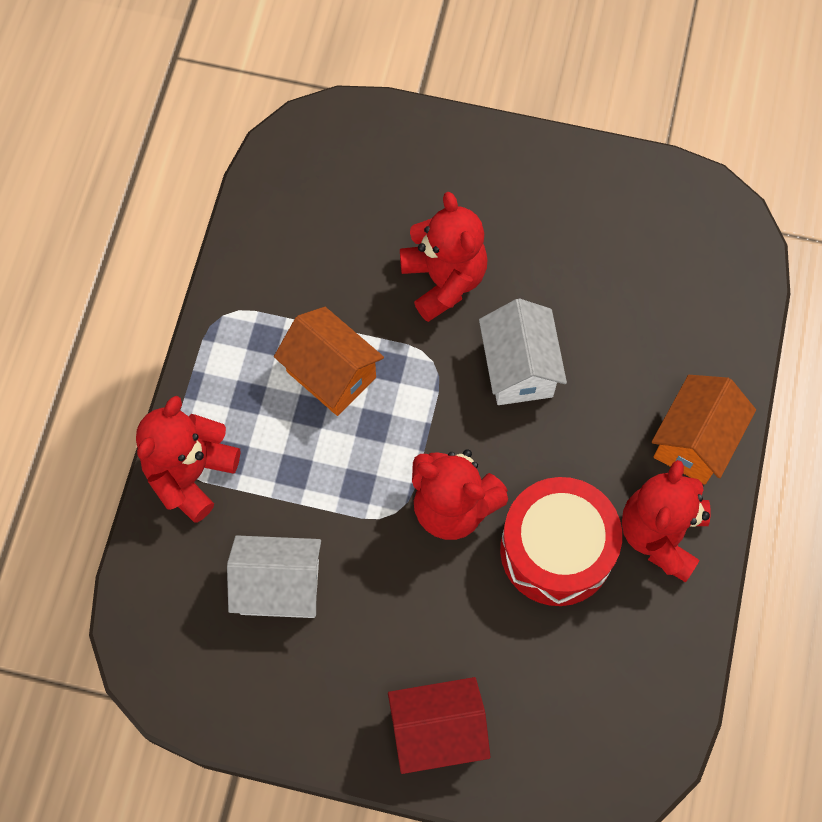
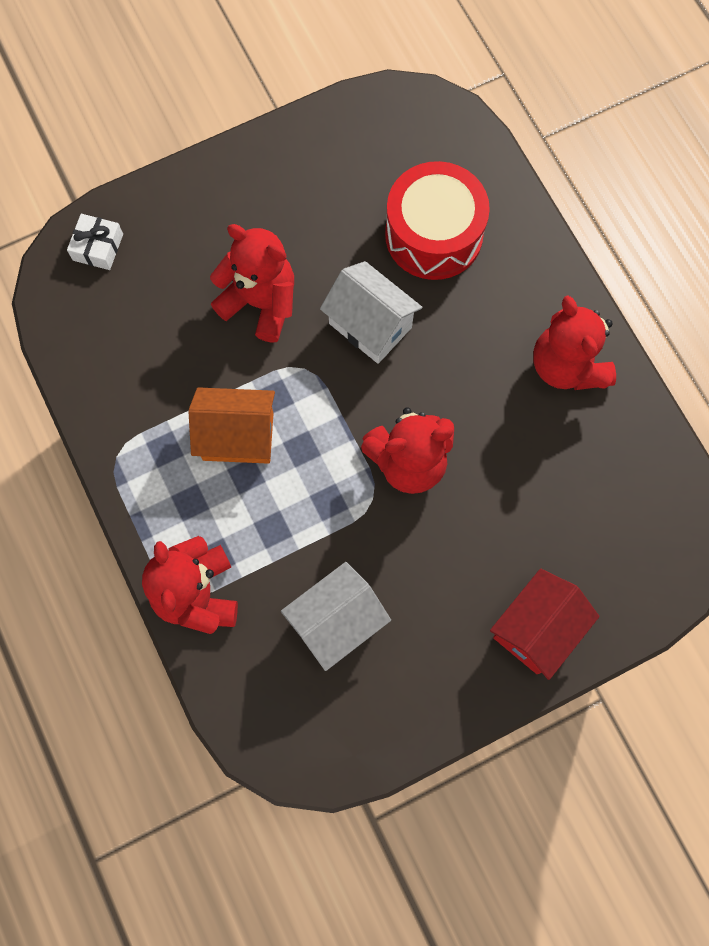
camera: 40 degrees left, 5 degrees up
red drum [500,477,622,606] -> red drum moved to [385,161,490,280]
orange house [652,375,756,485] -> none
none -> white gift [67,214,123,270]

